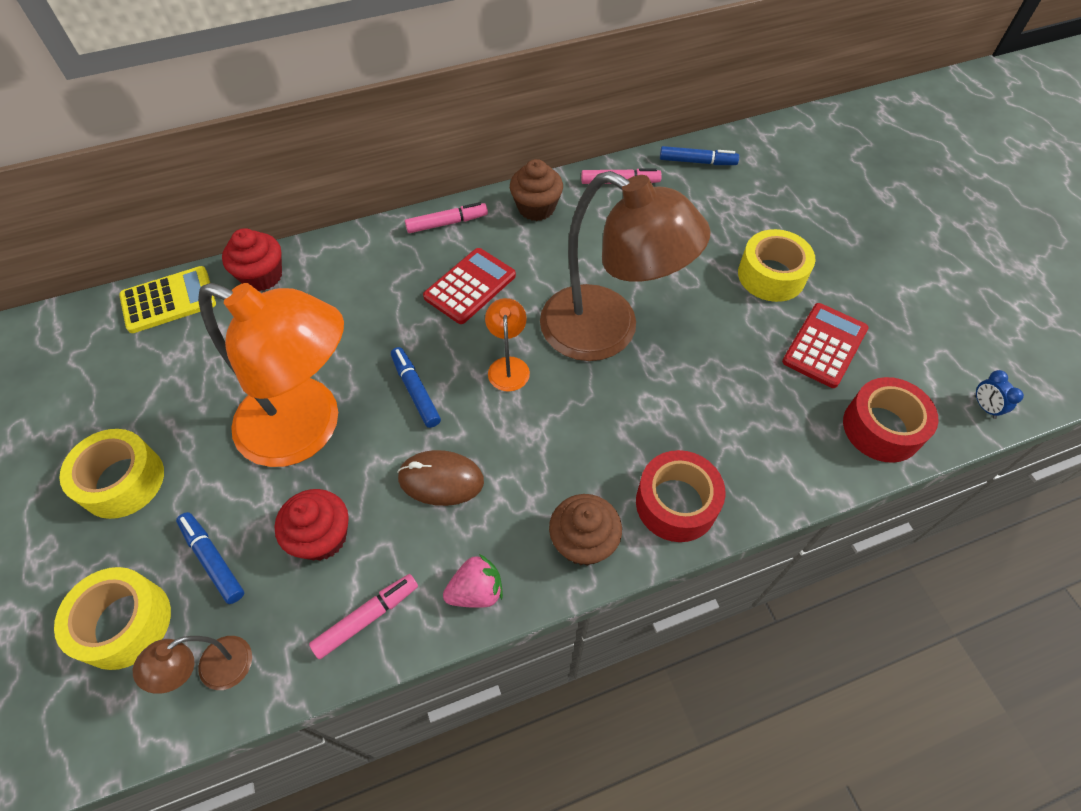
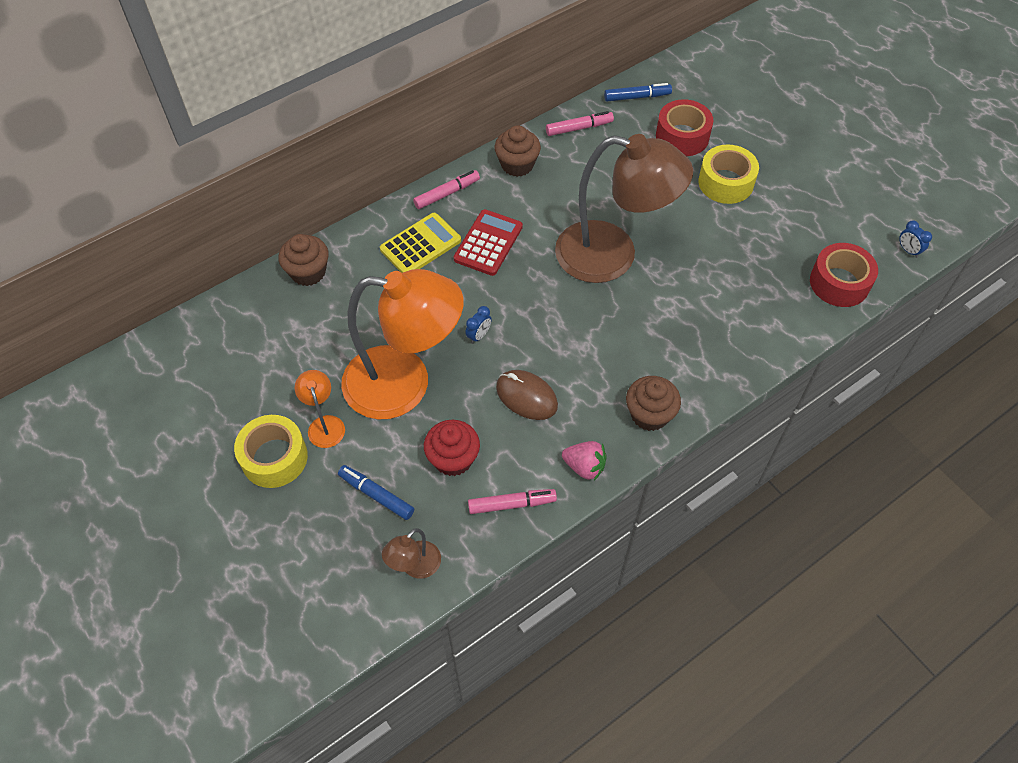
camera: 15 degrees left, 0 degrees up
yellow tape [54,567,171,670] -> none
yellow calculator [119,266,216,333] -> yellow calculator moved to [380,213,461,273]
red cupcake [222,228,282,291] -> brown cupcake [278,234,329,286]
pink marker [309,574,418,659] -> pink marker turned 45 degrees clockwise [468,489,557,514]
blue marker [391,347,441,428] -> blue clock [465,306,492,344]
brown mouse [397,450,484,506] -> brown mouse turned 45 degrees clockwise [496,370,558,420]
pink strawberry [443,554,503,608] -> pink strawberry turned 60 degrees clockwise [562,441,607,481]
orange lamp [485,298,530,392] -> orange lamp moved to [295,370,345,448]
red tape [636,450,725,542] -> red tape moved to [656,99,713,156]
red calculator [782,303,869,388] -> none

